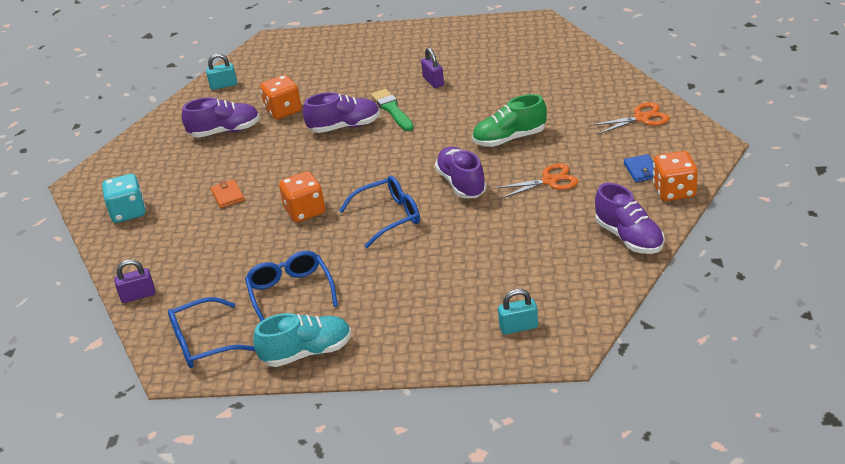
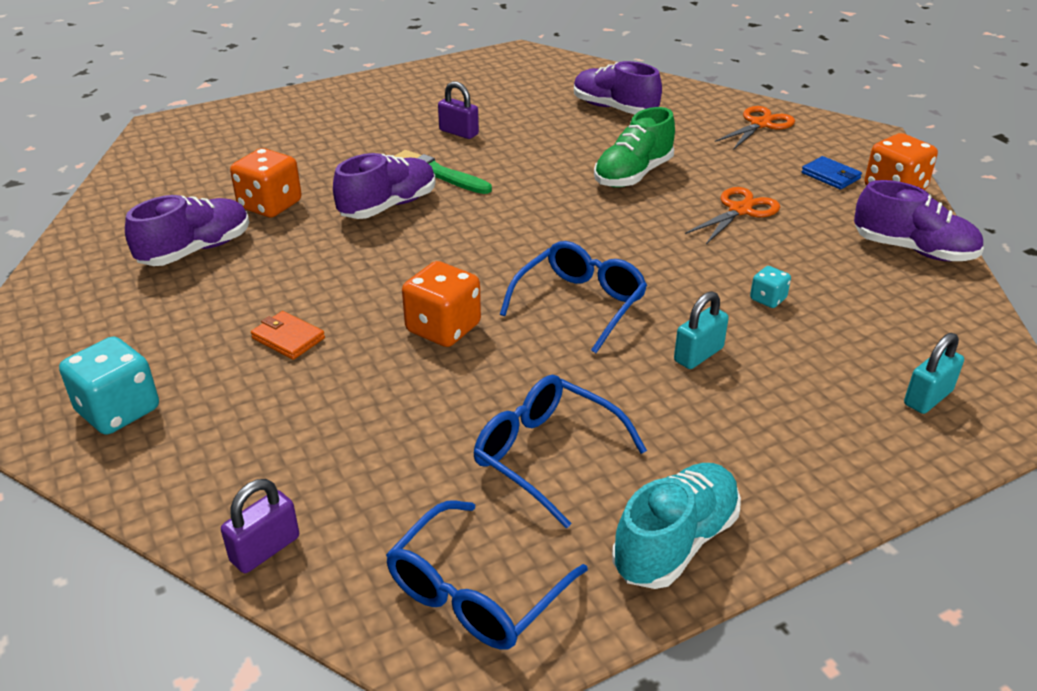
camera: 35 degrees left, 0 degrees up
turquoise padlock [206,53,237,90] -> turquoise padlock moved to [674,291,729,369]
purple shoe [435,147,487,198] -> purple shoe moved to [574,61,662,115]
none -> turquoise dice [750,266,791,308]

